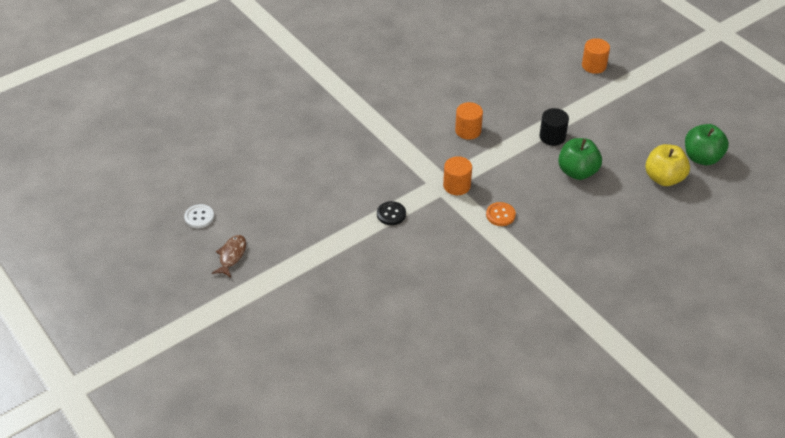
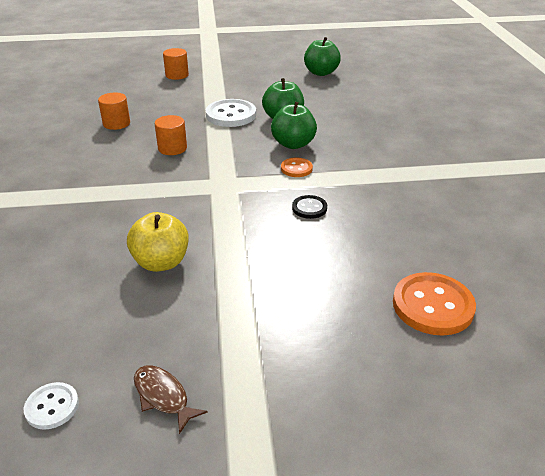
camera: 60 degrees left, 10 degrees down
black button [377,201,406,225] -> black button moved to [292,195,327,219]
orange cylinder [443,156,472,195] -> orange cylinder moved to [98,93,130,130]
black cylinder [539,108,569,146] -> white button [206,99,256,127]
yellow apple [645,144,690,186] -> yellow apple moved to [127,212,189,272]
none -> green apple [271,102,317,149]
none -> orange button [393,272,476,336]

